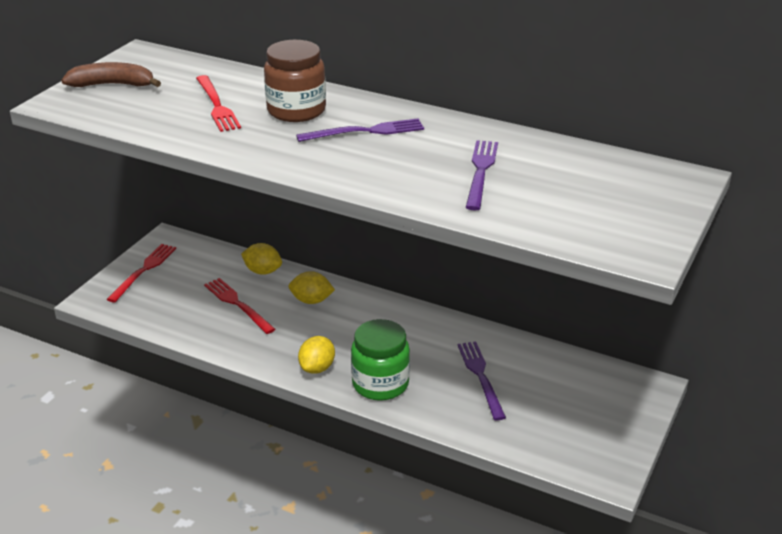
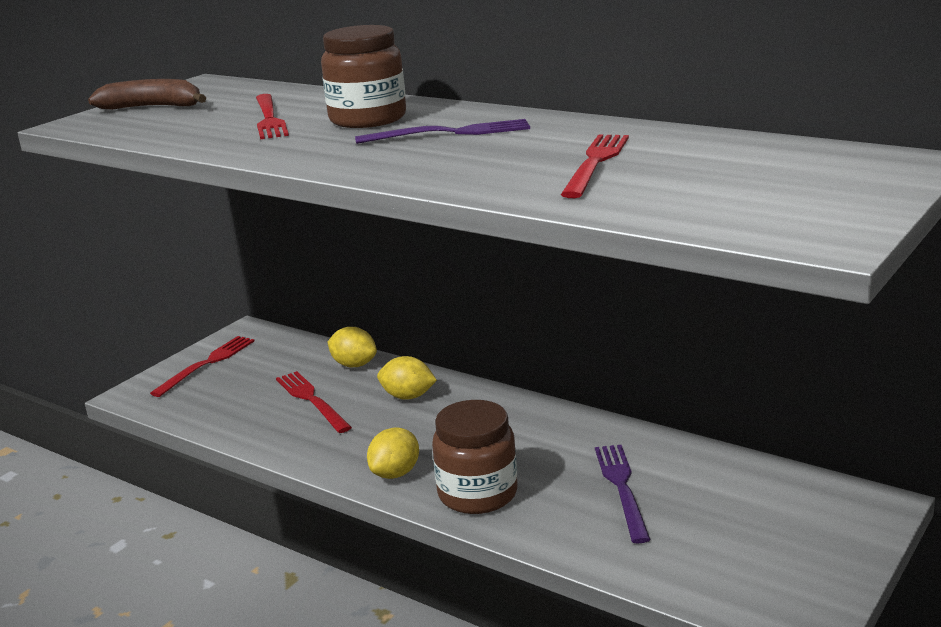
camera: 10 degrees right, 10 degrees down
green jar [351,319,410,401] -> brown jar [432,400,517,514]
purple fork [466,140,498,210] -> red fork [561,134,629,198]

